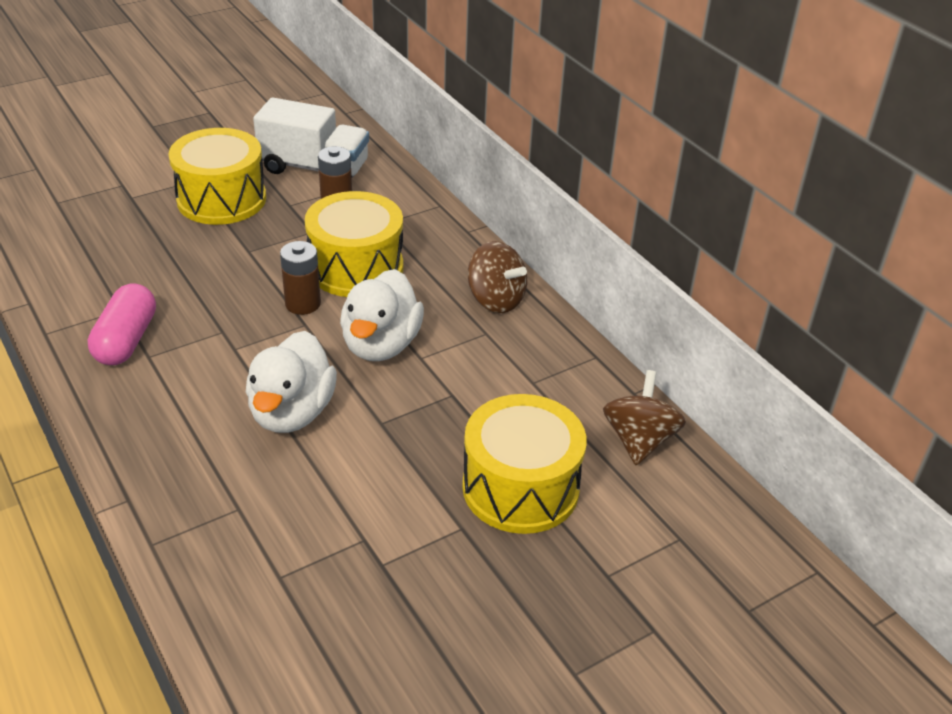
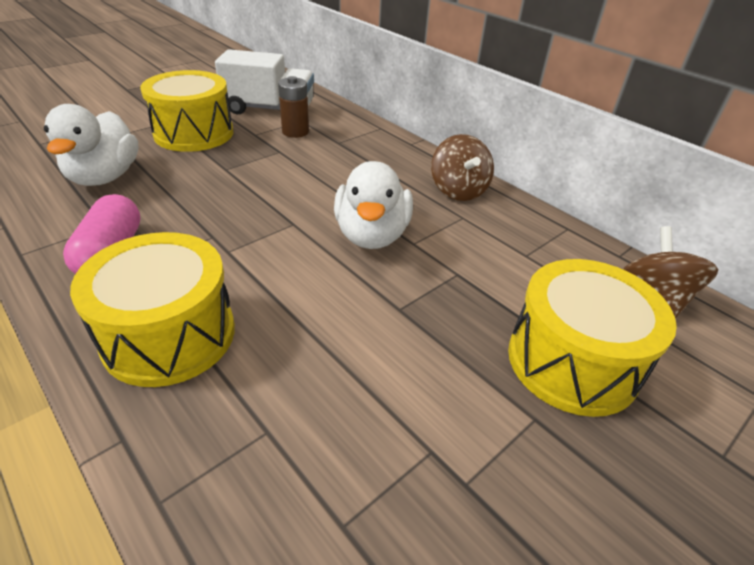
camera: 10 degrees left, 0 degrees up
white duck [246,331,337,433] -> white duck moved to [44,104,139,186]
brown battery [280,241,321,315] -> none
yellow drum [305,191,403,297] -> yellow drum moved to [70,232,235,387]
brown spinning top [468,241,527,313] -> brown spinning top turned 45 degrees clockwise [431,134,494,201]

